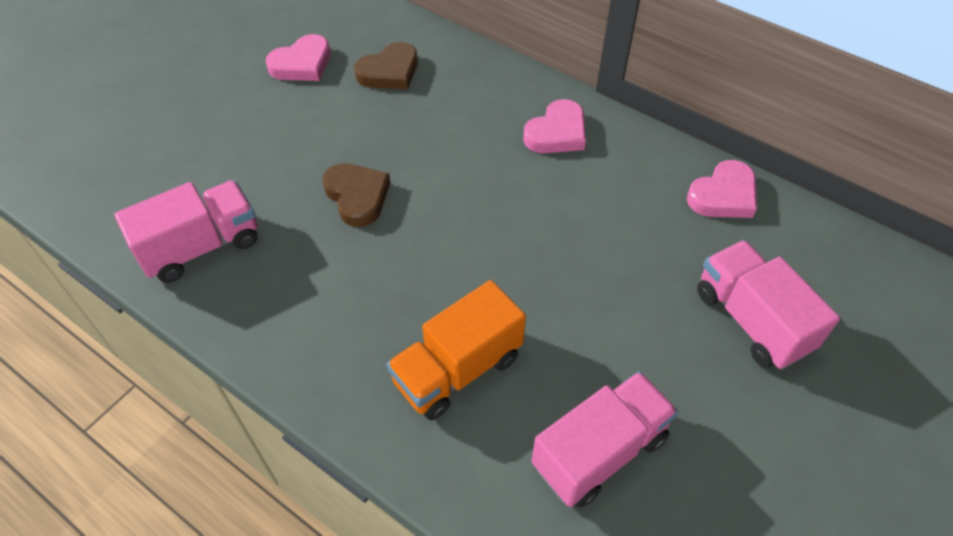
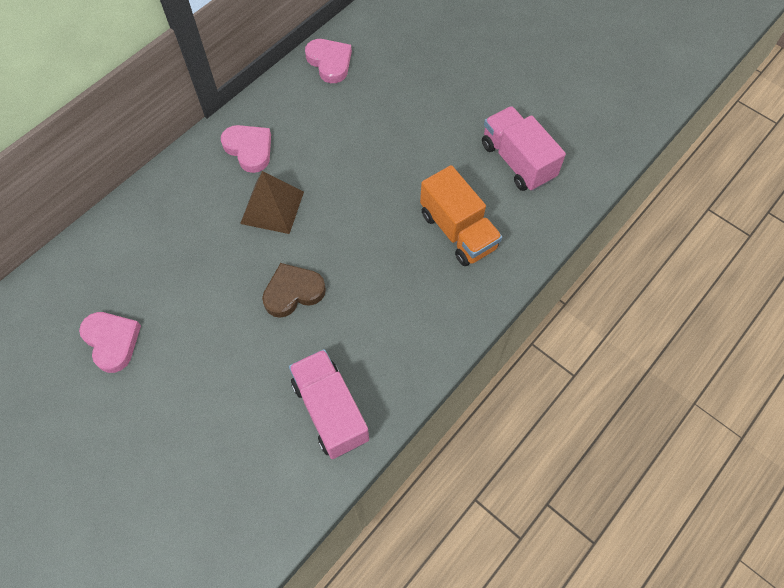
camera: 85 degrees left, 10 degrees up
brown heart [354,42,418,89] -> none
pink truck [697,240,840,369] -> none
none -> brown pyramid [240,171,304,234]

